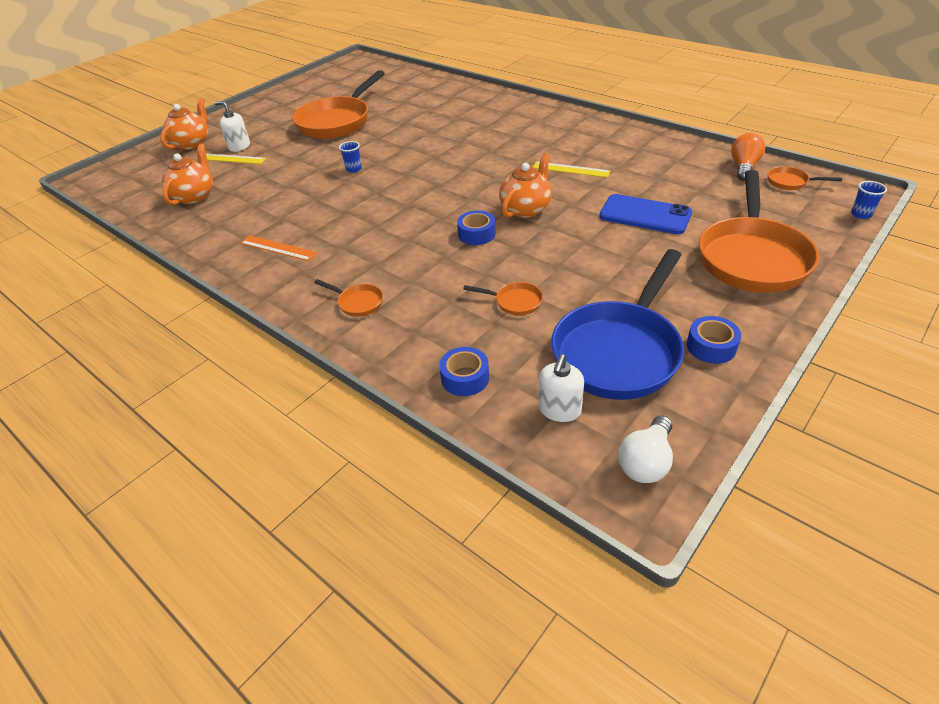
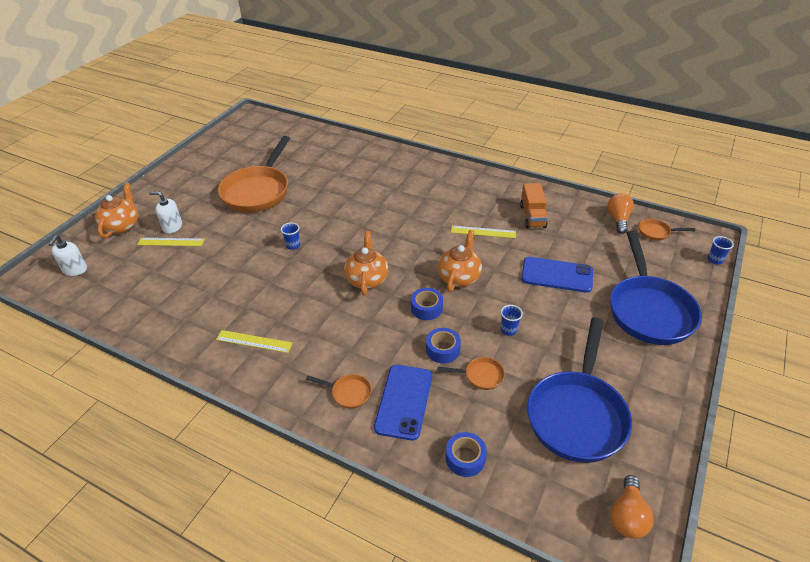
camera: 15 degrees left, 0 degrees up
orange teapot [162,144,213,205] -> orange teapot moved to [344,231,388,295]
orange ruler [241,235,317,261] -> yellow ruler [216,330,293,353]
white soap dispenser [539,354,584,422] -> white soap dispenser moved to [48,235,87,276]
white light bulb [618,415,673,483] -> orange light bulb [611,475,654,539]
blue tape [687,316,741,364] -> blue tape moved to [426,328,461,364]
orange pan [699,170,819,293] -> blue pan [610,231,702,345]
none -> blue phone [374,365,432,441]
none -> blue cup [501,305,523,336]
none -> orange truck [520,183,548,229]

